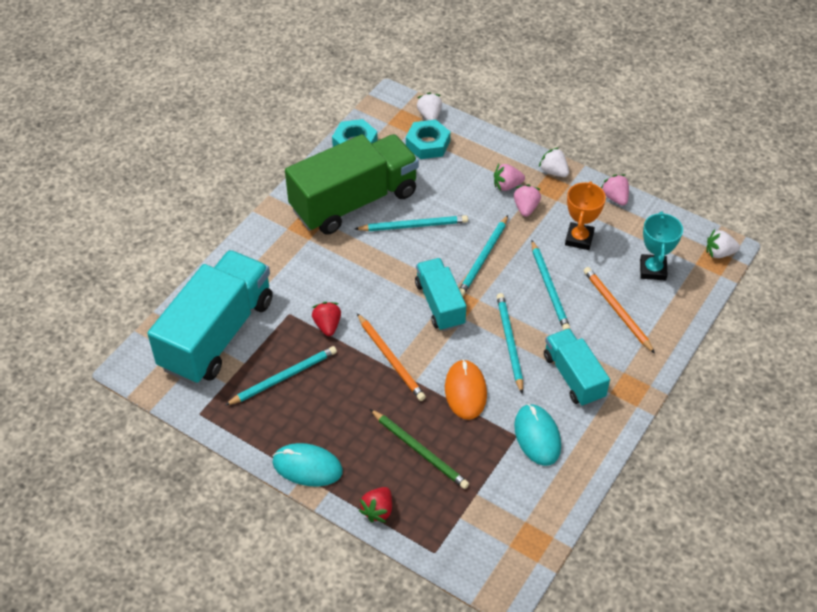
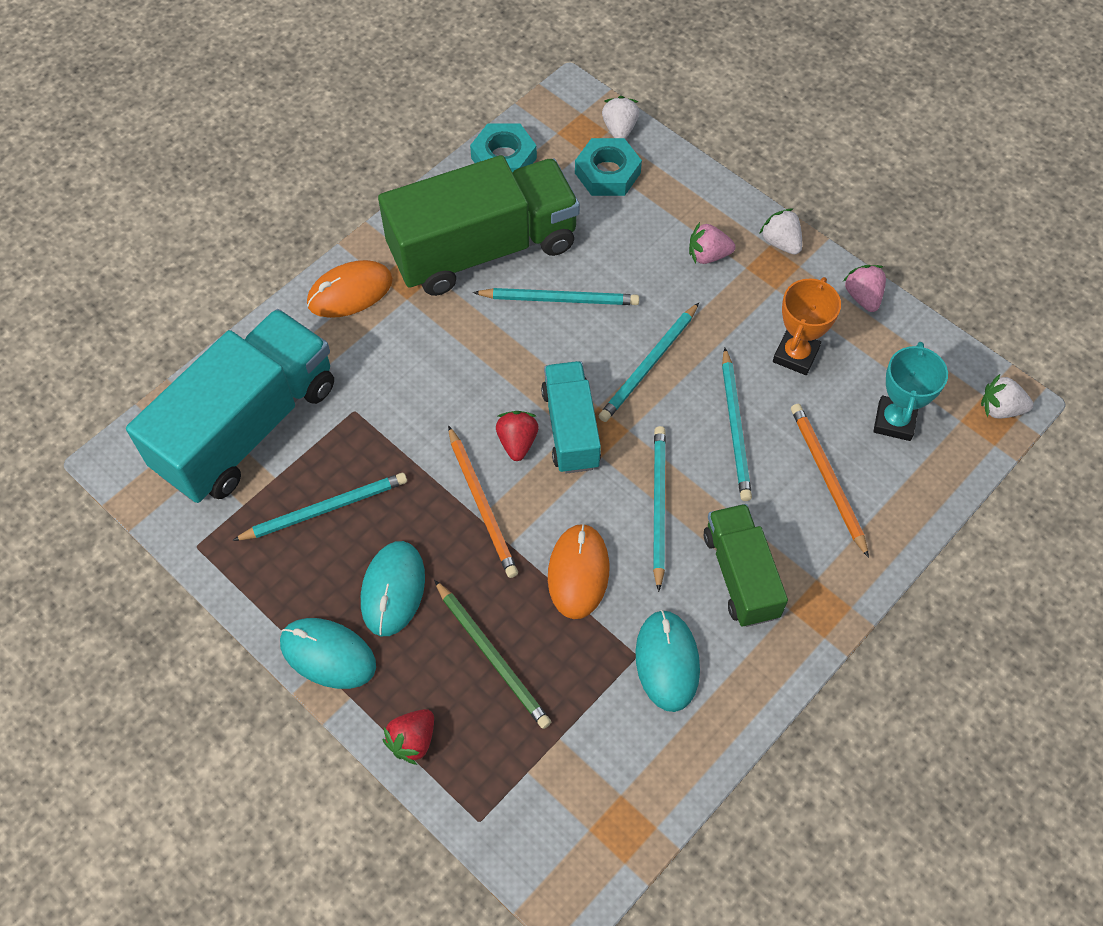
camera: 10 degrees right, 10 degrees up
red strawberry [312,302,341,336] -> red strawberry moved to [496,411,539,461]
pink strawberry [514,184,541,217] -> none
turquoise truck [544,329,610,407] -> green truck [704,504,788,627]
none -> orange mouse [307,260,393,318]
none -> turquoise mouse [361,541,425,636]

